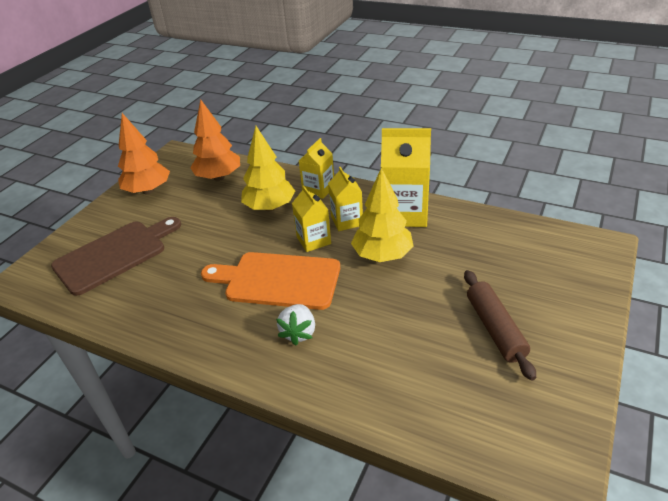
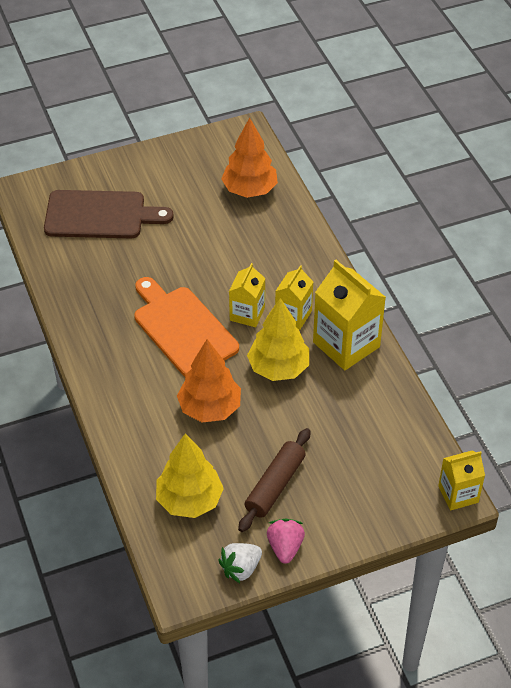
camera: 40 degrees right, 10 degrees up
orange tree [118,113,170,194] -> orange tree moved to [177,339,241,423]
yellow tree [241,126,295,211] -> yellow tree moved to [156,433,224,518]
white strawberry [276,304,315,346] -> white strawberry moved to [218,543,262,583]
yellow carton [299,138,334,199] -> yellow carton moved to [438,450,485,511]
none -> pink strawberry [267,518,305,564]

